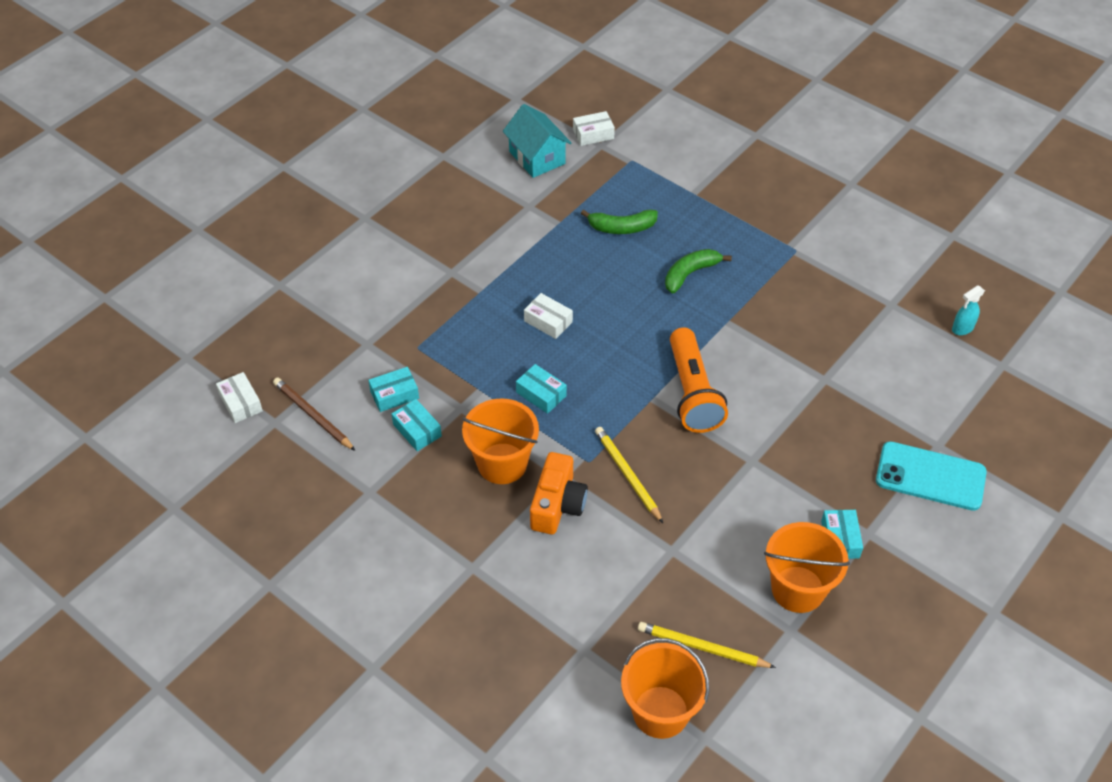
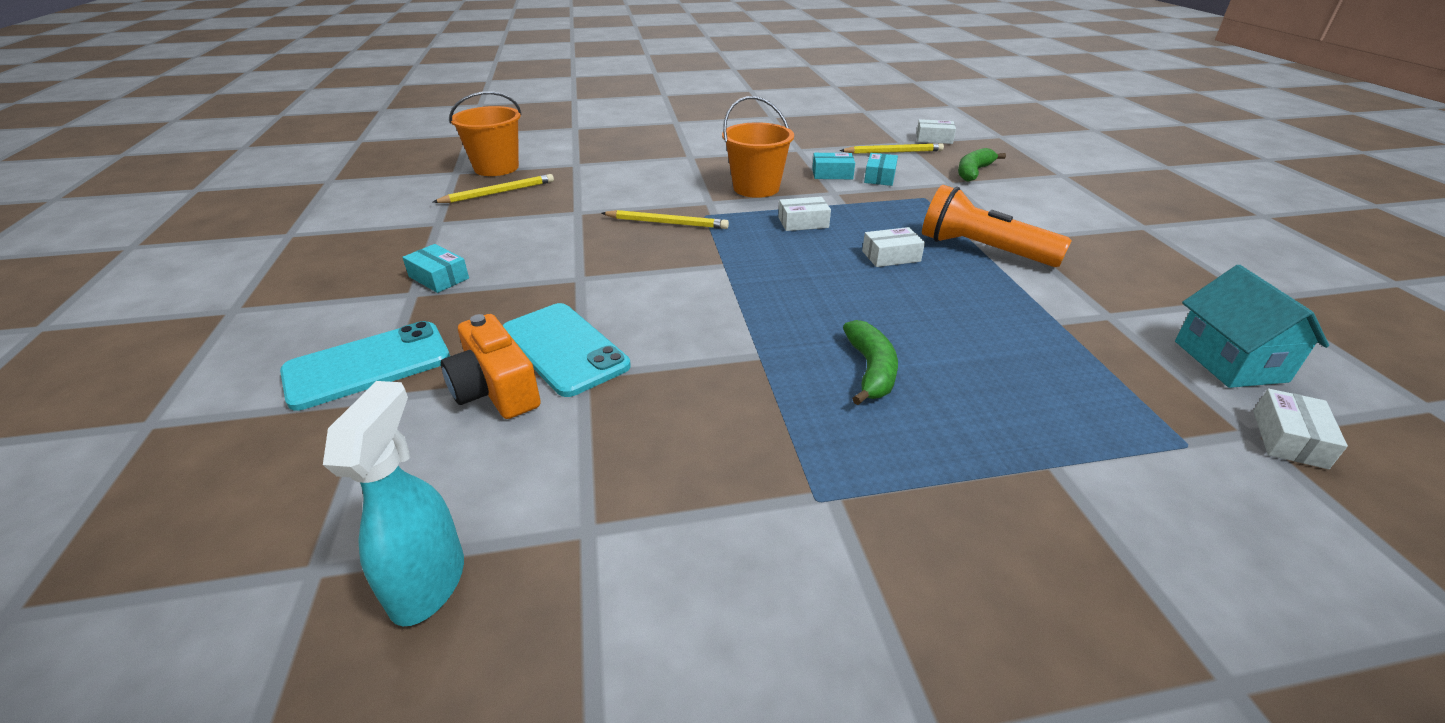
camera: 130 degrees right, 15 degrees down
brown pencil [273,378,356,451] -> yellow pencil [840,143,944,154]
turquoise house [503,104,571,178] -> turquoise house turned 75 degrees clockwise [1175,265,1329,388]
turquoise box [516,364,567,414] -> white box [778,197,831,231]
orange camera [530,452,588,534] -> orange camera moved to [441,314,541,419]
green banana [581,209,658,234] -> green banana moved to [958,148,1006,182]
orange flashlight [670,327,728,433] -> orange flashlight moved to [922,185,1072,267]
orange bucket [764,522,850,613] -> none
turquoise spray bottle [952,285,985,335] -> turquoise spray bottle [323,381,464,626], size x1.70
none -> turquoise phone [502,303,631,397]

